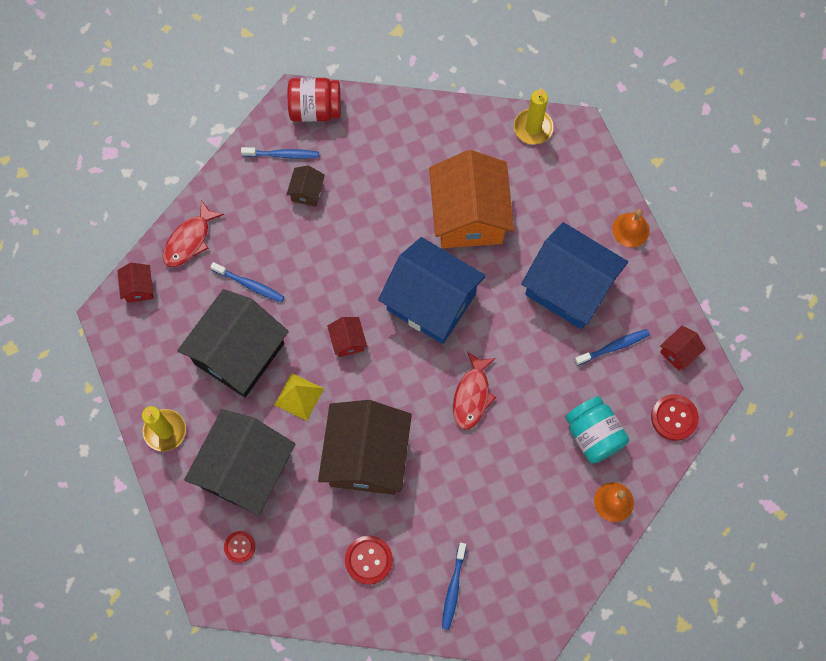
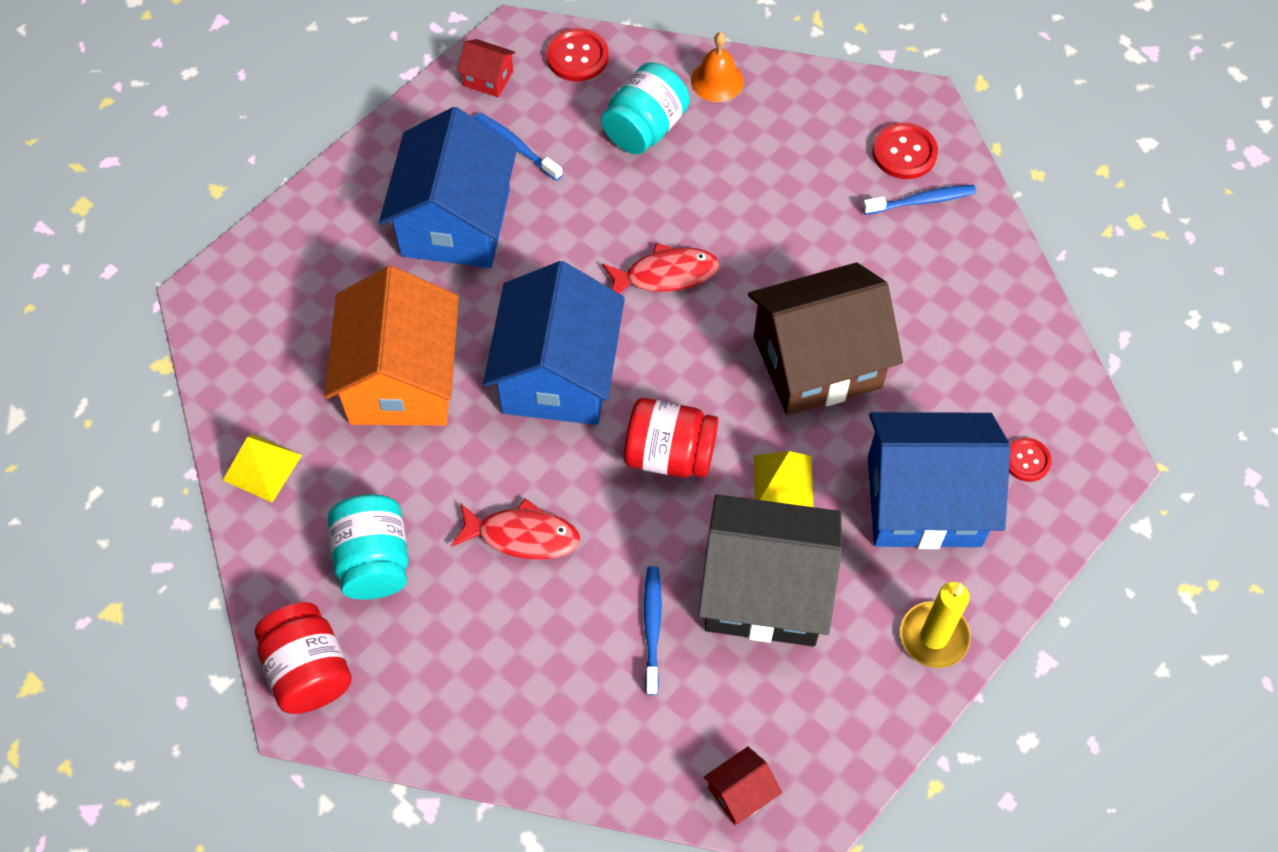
camera: 115 degrees left, 10 degrees down
red fish [163,200,224,267] -> red fish moved to [451,499,580,560]
black house [184,409,295,516] -> blue house [868,412,1011,549]
blue toothbrush [241,147,319,159] -> none
brown house [286,166,325,207] -> none
red house [327,317,367,357] -> red jar [624,398,718,478]
red button [345,535,393,585] -> red button moved to [872,122,938,179]
orange house [429,150,514,248] -> orange house turned 60 degrees counterclockwise [324,266,459,426]
yellow candle [514,88,554,145] -> none
orange bell [612,209,650,247] -> none
none -> yellow pyramid [223,434,302,502]
none -> turquoise jar [327,494,409,600]

